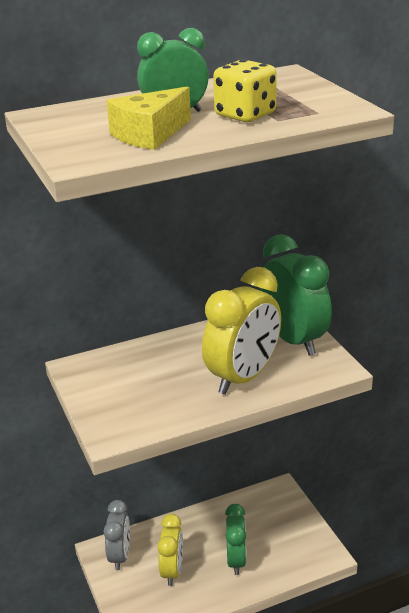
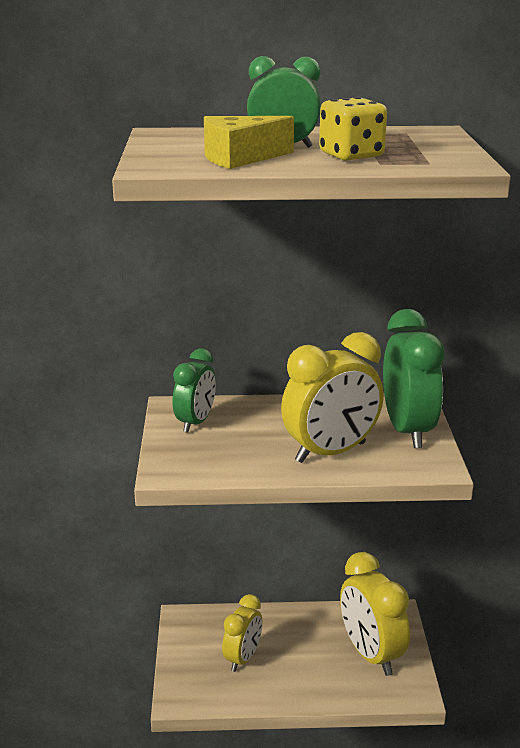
camera: 20 degrees right, 5 degrees down
grey clock [104,500,130,570] -> none
green clock [225,504,246,575] -> green clock moved to [173,348,216,433]
none -> yellow clock [340,552,410,676]

